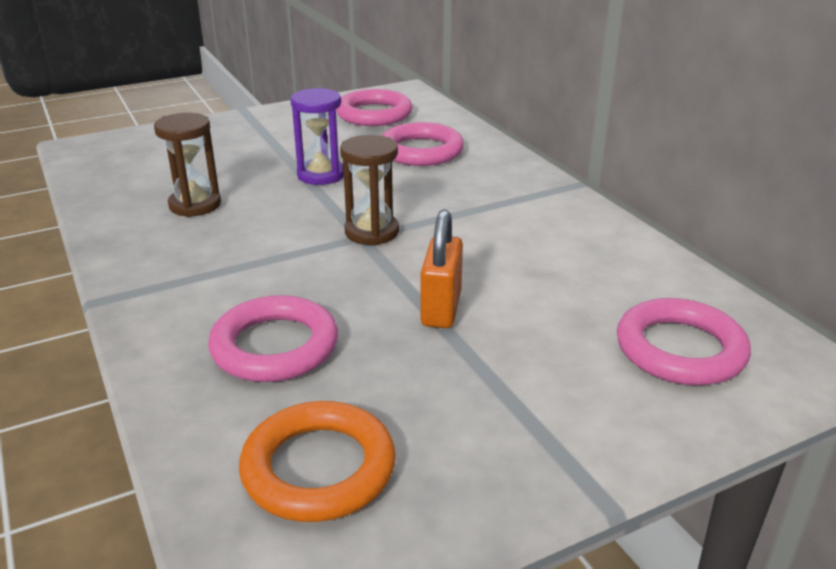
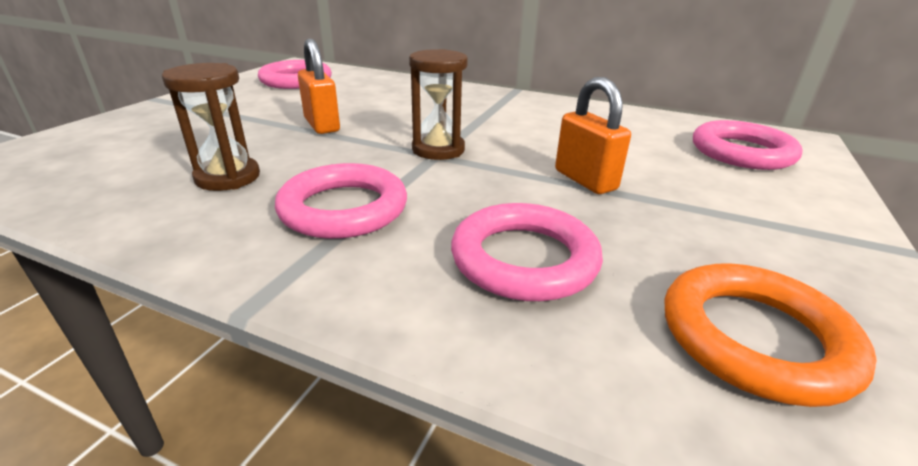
camera: 40 degrees left, 0 degrees up
purple hourglass [290,88,344,185] -> orange padlock [298,39,340,134]
pink ring [382,122,464,166] -> pink ring moved to [275,163,407,239]

